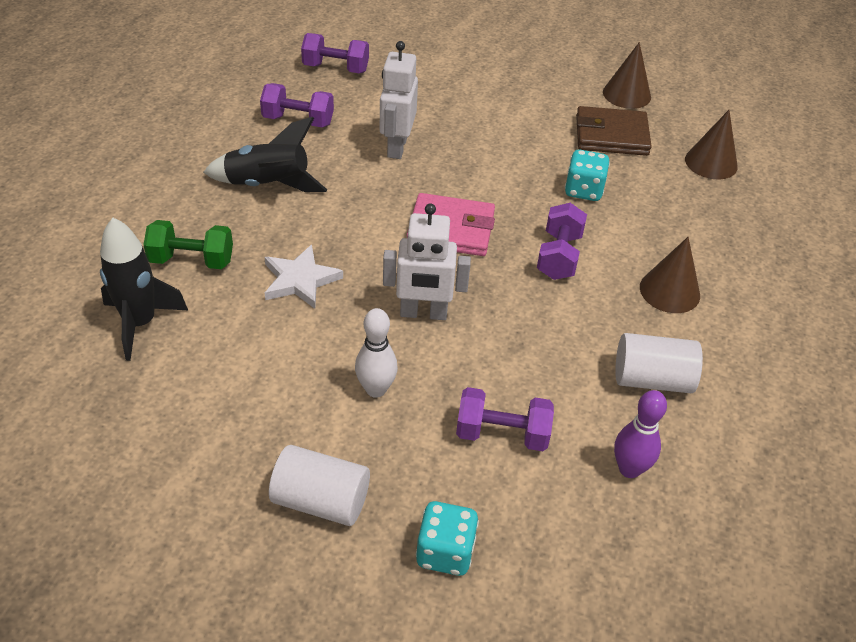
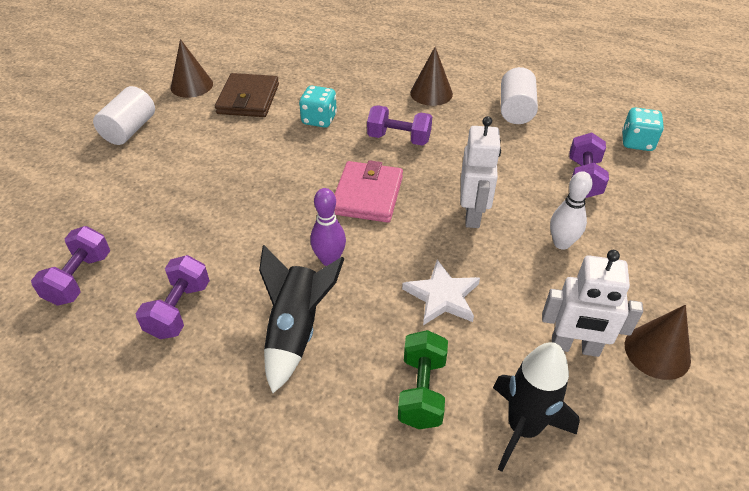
camera: 85 degrees left, 0 degrees up
white cylinder [269,445,370,526] -> white cylinder moved to [93,86,155,145]
white robot [380,41,418,159] -> white robot moved to [542,250,643,357]
turquoise dice [416,501,479,576] -> turquoise dice moved to [622,107,664,151]
purple bowling pin [614,390,667,478] -> purple bowling pin moved to [310,188,346,266]
brown cone [685,110,738,179] -> brown cone moved to [625,305,691,380]

